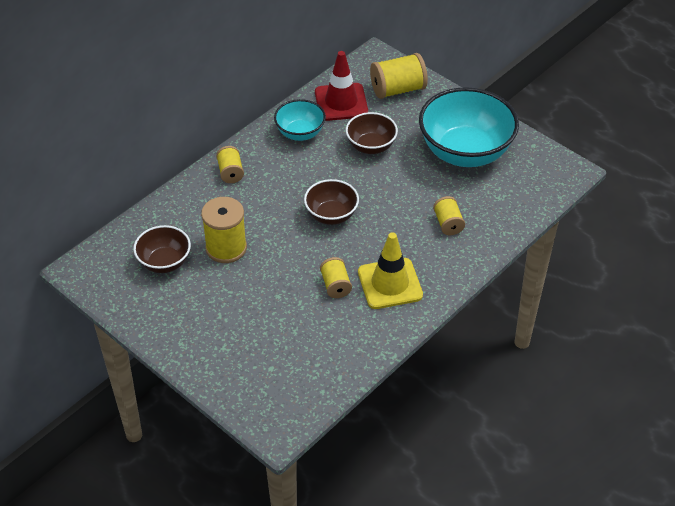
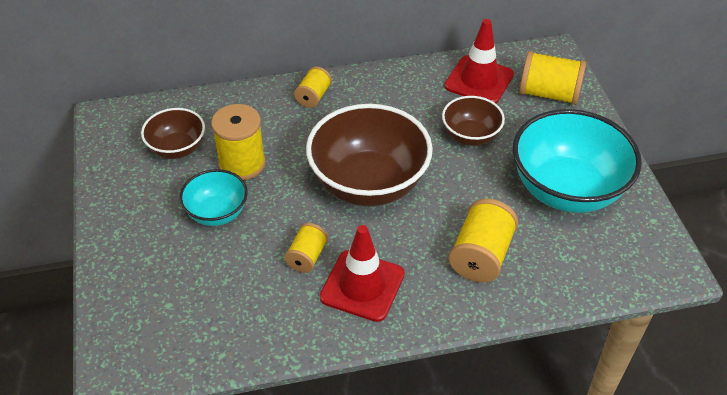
camera: 35 degrees right, 0 degrees up
turquoise bowl [274,99,326,141] -> turquoise bowl moved to [179,169,248,226]
brown bowl [304,179,359,225] -> brown bowl [306,104,433,206], size x1.88
yellow traffic cone [358,232,423,309] -> red traffic cone [320,225,405,322]
yellow spool [433,196,465,235] -> yellow spool [449,199,518,283], size x1.67

